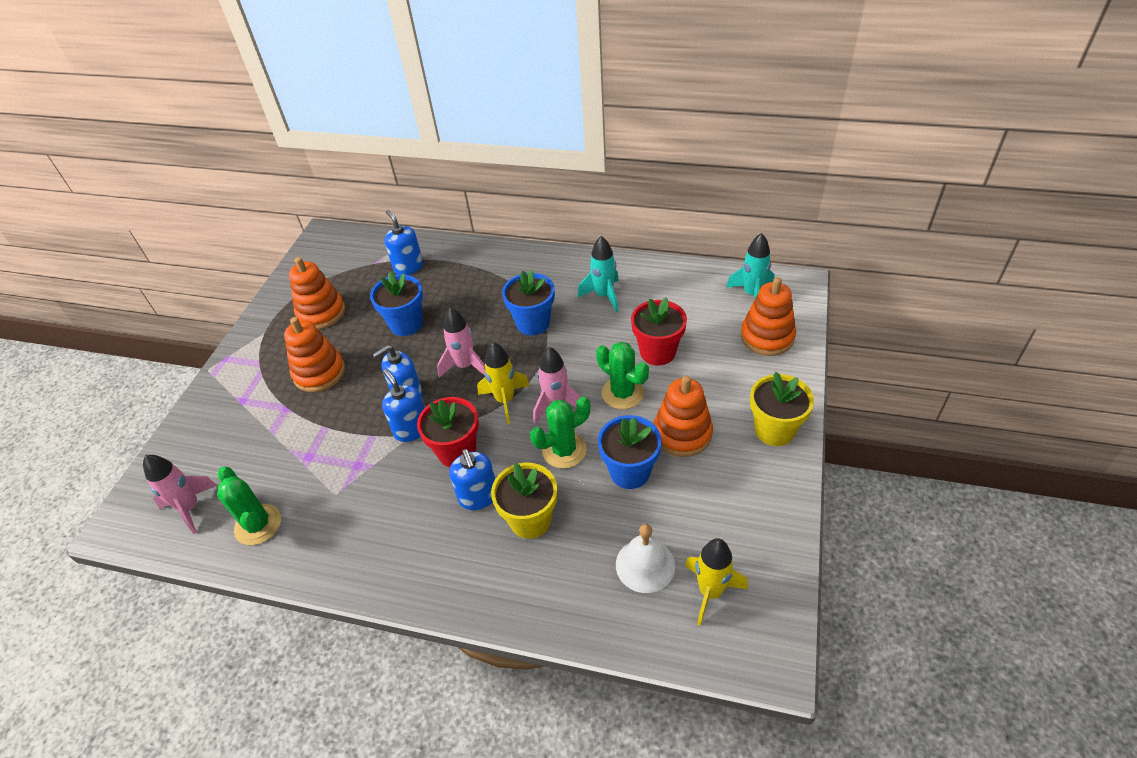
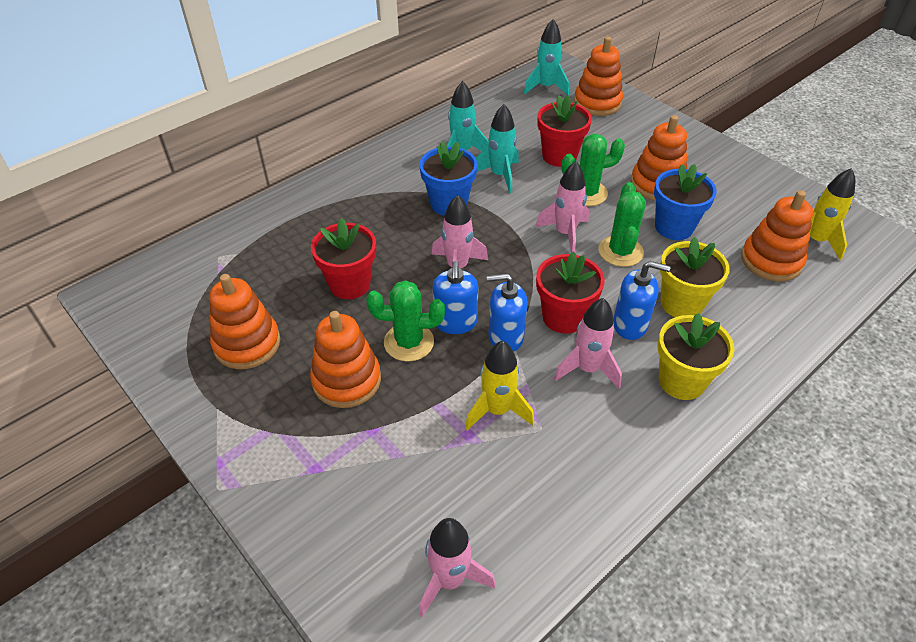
camera: 60 degrees left, 0 degrees up
green cactus [217,467,281,545] -> green cactus moved to [366,280,445,362]
blue flower pot [370,272,423,336] -> red flower pot [311,218,376,299]
blue soap dispenser [384,210,423,275] -> none
yellow rocket [477,342,530,424] -> yellow rocket moved to [465,341,534,430]
white bell [616,524,675,593] -> orange stacking toy [741,190,813,281]
yellow flower pot [750,372,814,446] -> yellow flower pot moved to [658,313,734,400]
none -> turquoise rocket [476,104,519,193]
none -> pink rocket [554,298,622,388]

